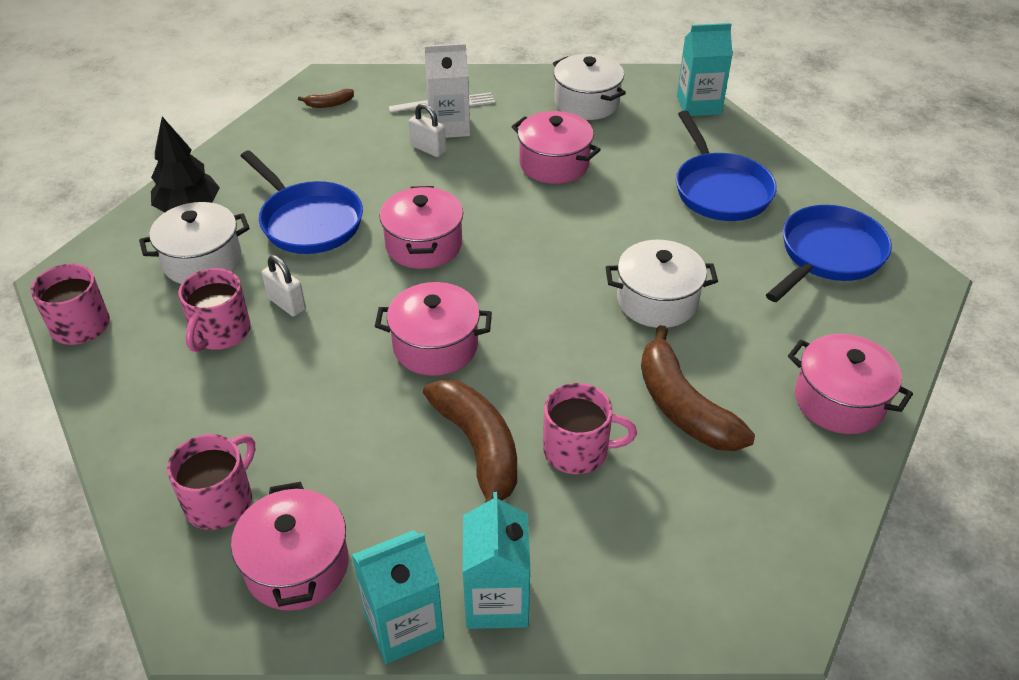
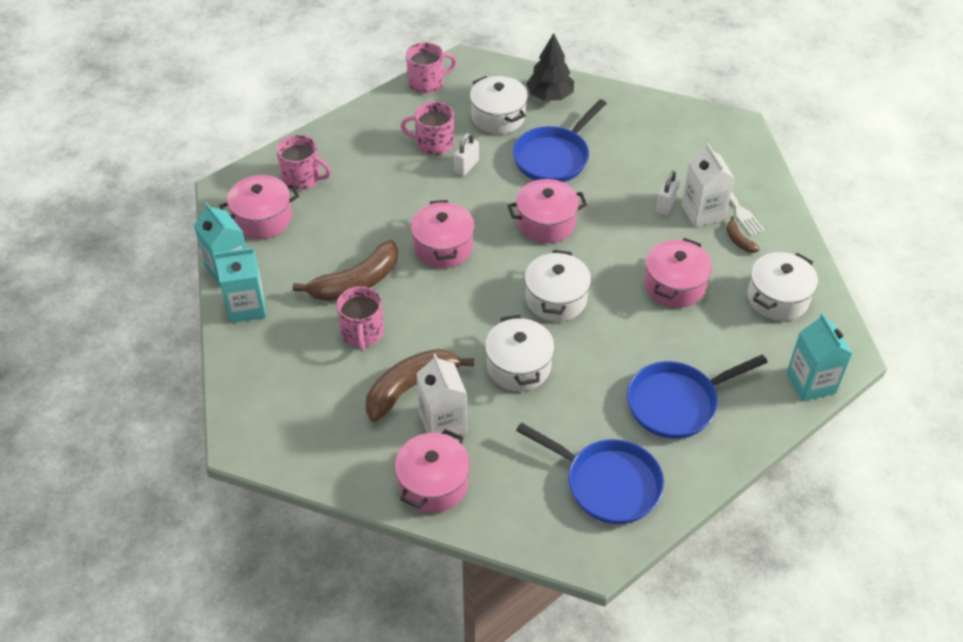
camera: 80 degrees right, 5 degrees up
brown banana [298,89,354,108] -> brown banana moved to [726,216,760,253]
none -> white carton [416,354,467,437]
none -> white pot [524,250,591,322]

